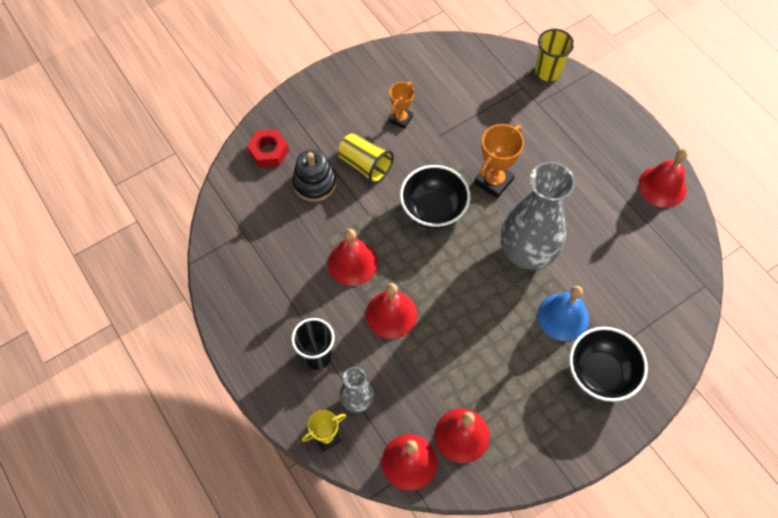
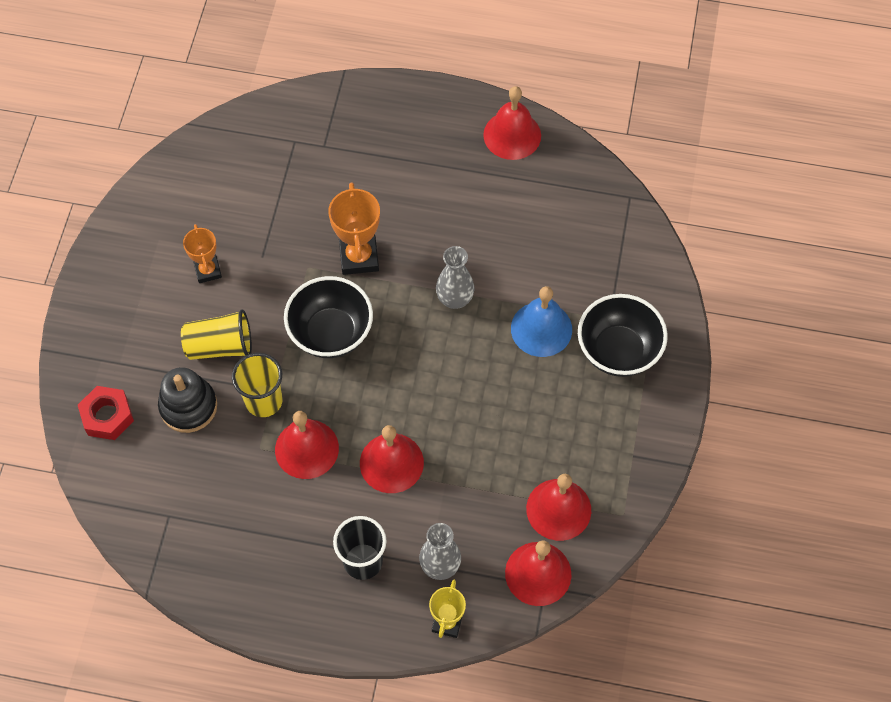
camera: 45 degrees left, 0 degrees up
grey vase [501,162,575,269] -> grey vase [436,246,474,309], size x0.51
yellow cup [535,29,574,81] -> yellow cup moved to [232,353,283,417]

